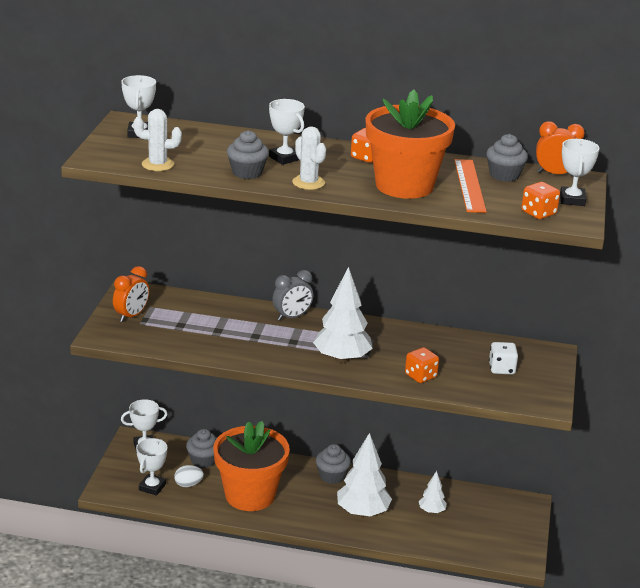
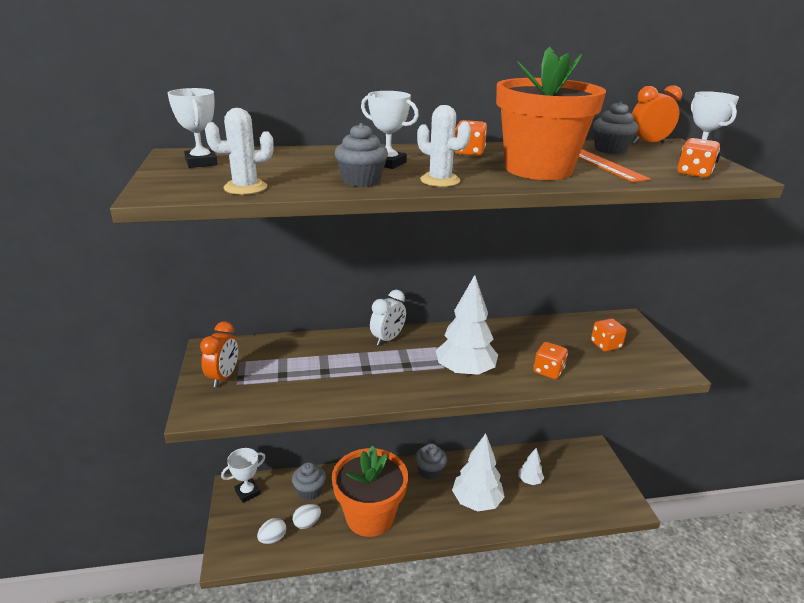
camera: 20 degrees left, 0 degrees up
white trophy [136,438,167,496] -> white egg [257,518,286,544]
grey clock [272,270,313,321] -> white clock [370,290,406,346]
white dice [489,342,518,374] -> orange dice [591,318,627,352]

